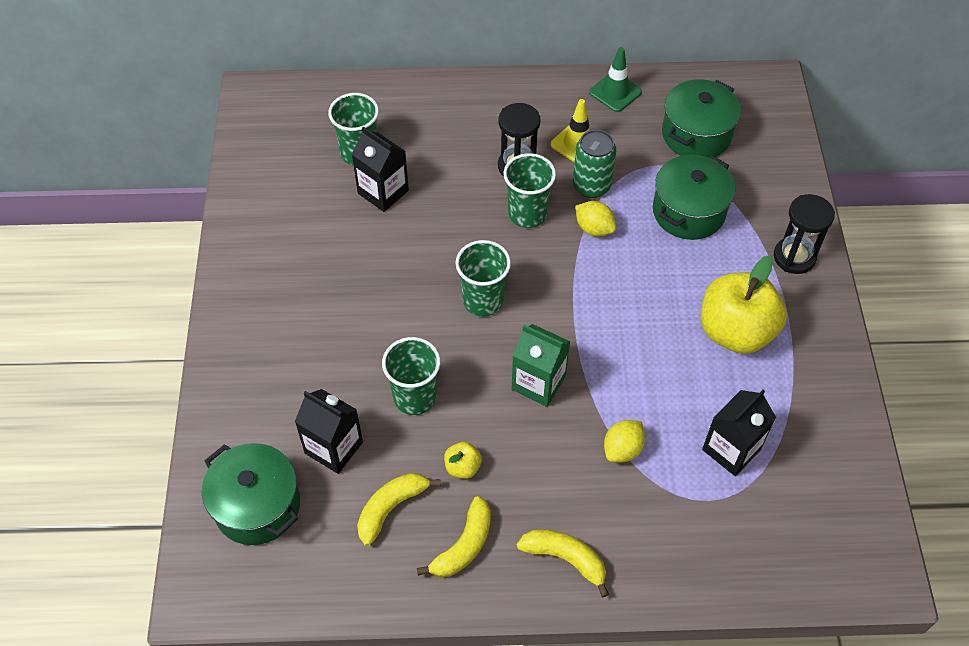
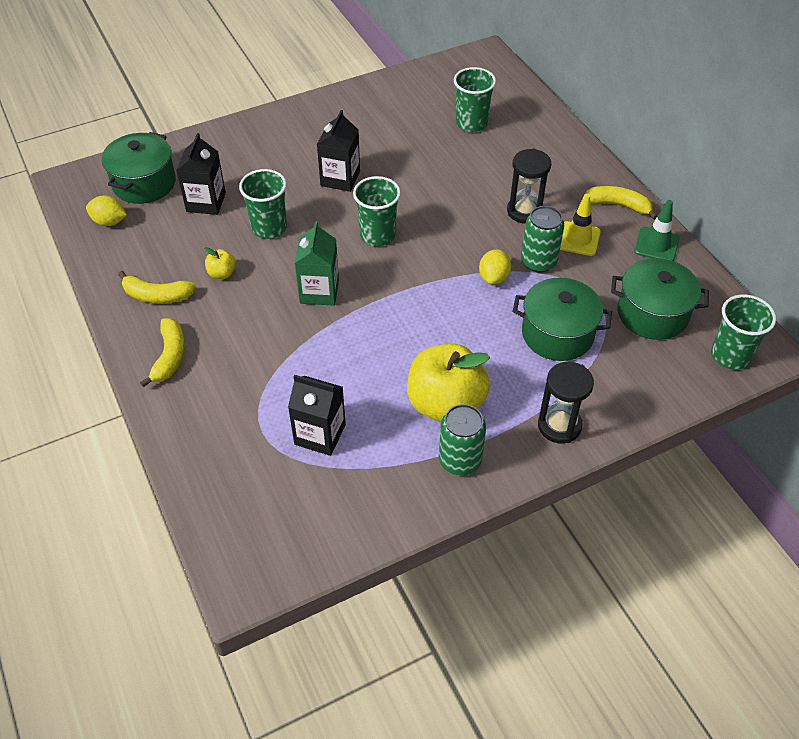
camera: 65 degrees right, 5 degrees down
black carton [352,126,409,212] -> black carton moved to [317,110,360,192]
yellow banana [357,473,441,546] -> yellow banana moved to [583,186,658,220]
green cup [504,153,556,228] -> green cup moved to [711,294,776,370]
yellow lemon [604,420,645,463] -> yellow lemon moved to [86,195,127,226]
none -> green can [439,404,486,475]

